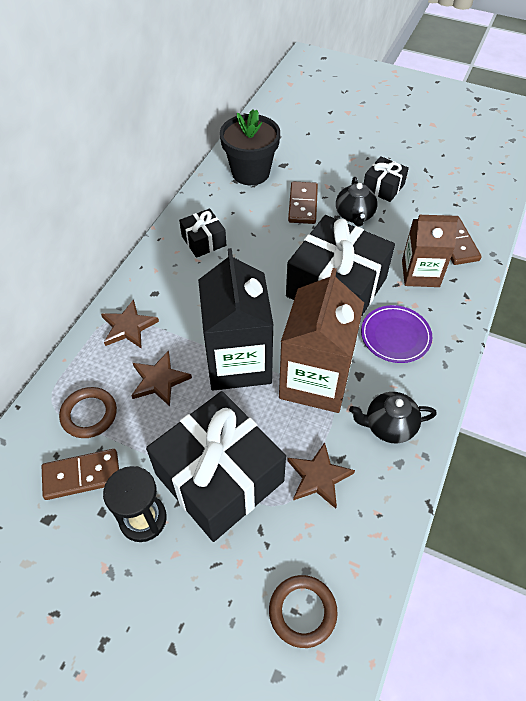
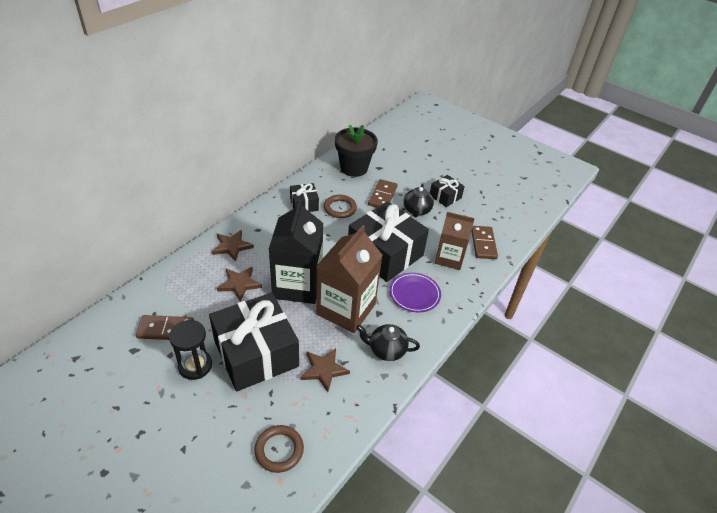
camera: 10 degrees right, 10 degrees down
brown ring [59,387,117,438] -> brown ring moved to [324,195,357,218]

